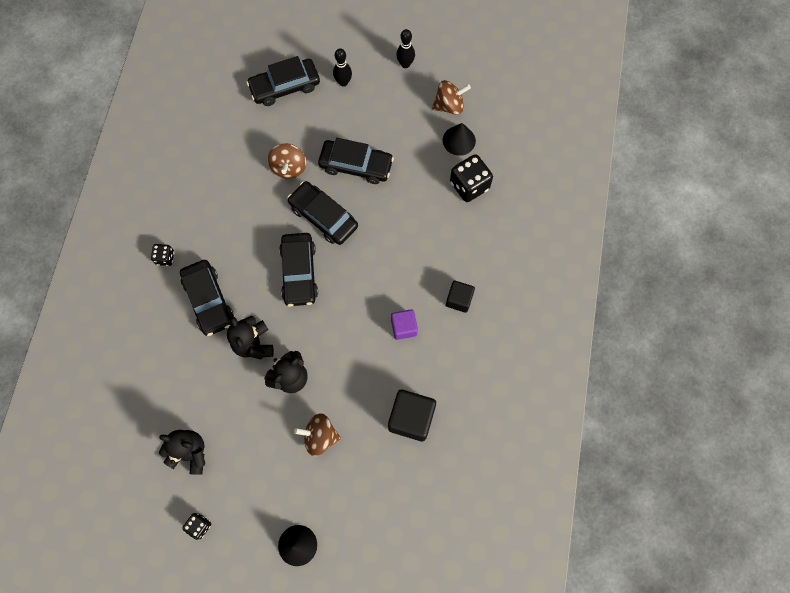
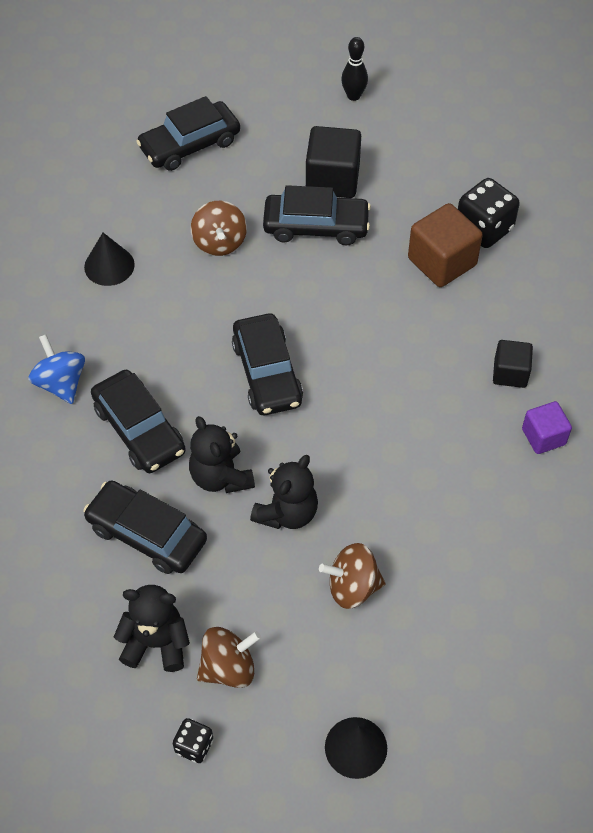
camera: 10 degrees left, 15 degrees down
black dice [151,244,174,266] -> blue spinning top [28,334,85,404]
black car [287,181,358,245] -> black car moved to [83,480,207,574]
black bowling pin [333,48,352,87] -> none
black cube [388,390,436,441] -> black cube moved to [306,126,361,198]
purple cube [391,309,418,340] -> purple cube moved to [522,401,572,454]
brown spinning top [432,80,471,115] -> brown spinning top moved to [197,627,261,688]
black cone [443,123,476,156] -> black cone moved to [84,233,135,286]
none -> brown cube [408,203,483,287]

